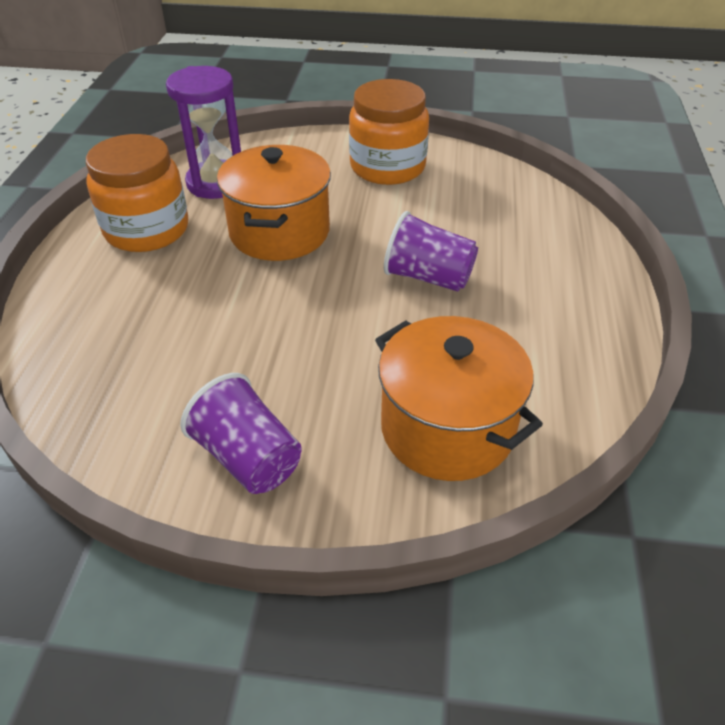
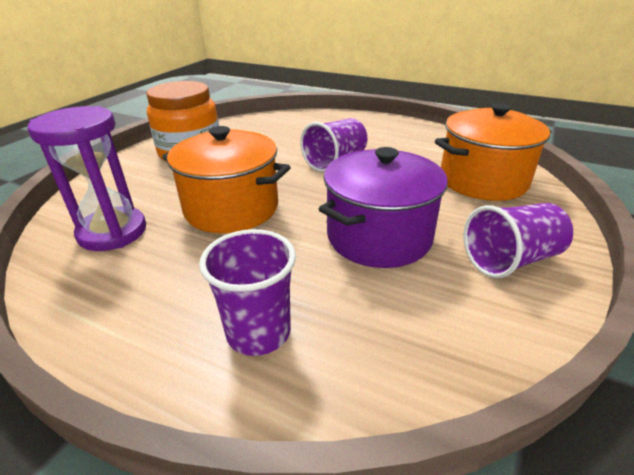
camera: 70 degrees left, 10 degrees down
orange jar [86,134,188,252] -> none
none -> purple cup [199,229,296,356]
none -> purple pot [319,147,448,268]

